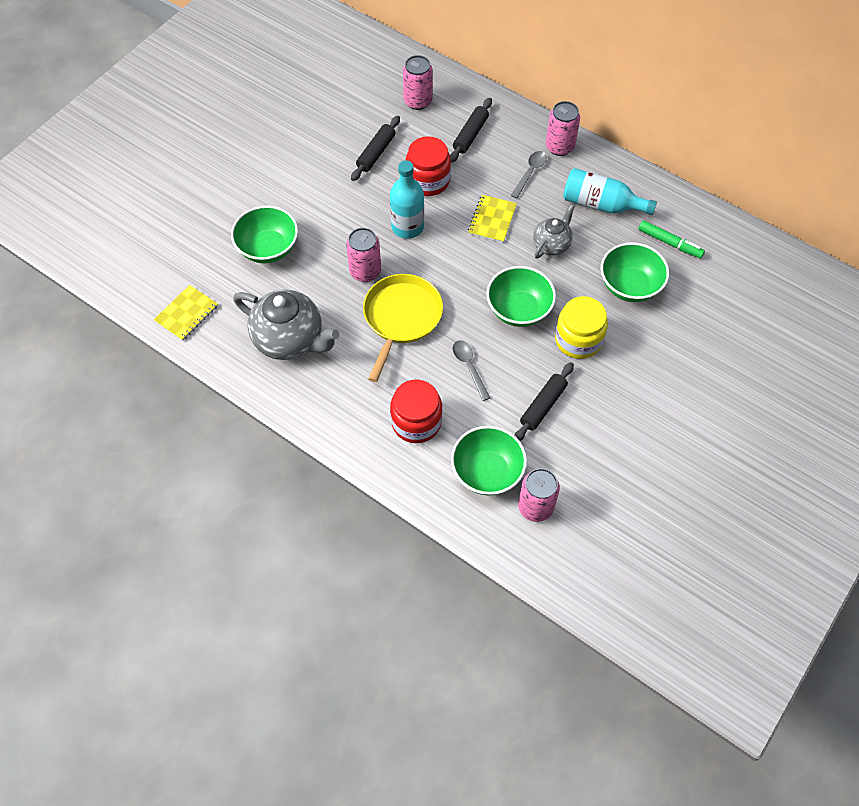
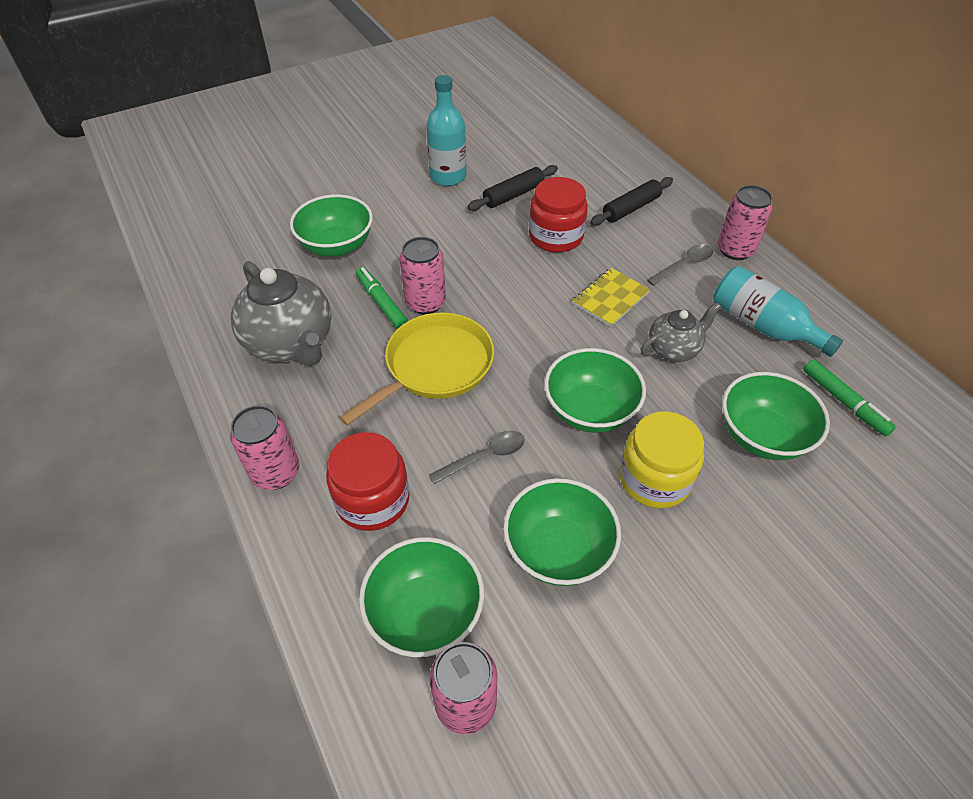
camera: 25 degrees right, 10 degrees down
yellow notebook [154,285,218,341] -> none
turquoise bottle [390,160,424,239] -> turquoise bottle moved to [426,75,466,186]
pink can [403,55,433,110] -> pink can moved to [230,405,299,490]
grey spoon [453,340,490,401] -> grey spoon turned 60 degrees clockwise [429,431,525,484]
black rolling pin [514,362,574,441] -> green bowl [503,478,621,586]
none -> green marker [356,267,408,329]

